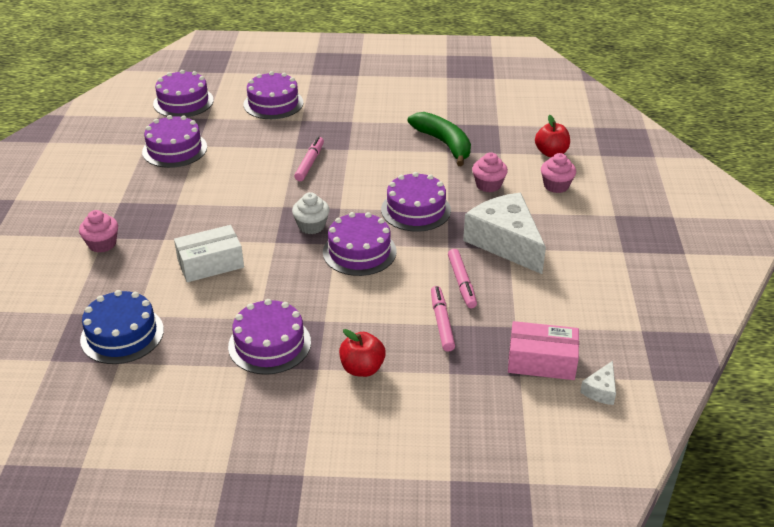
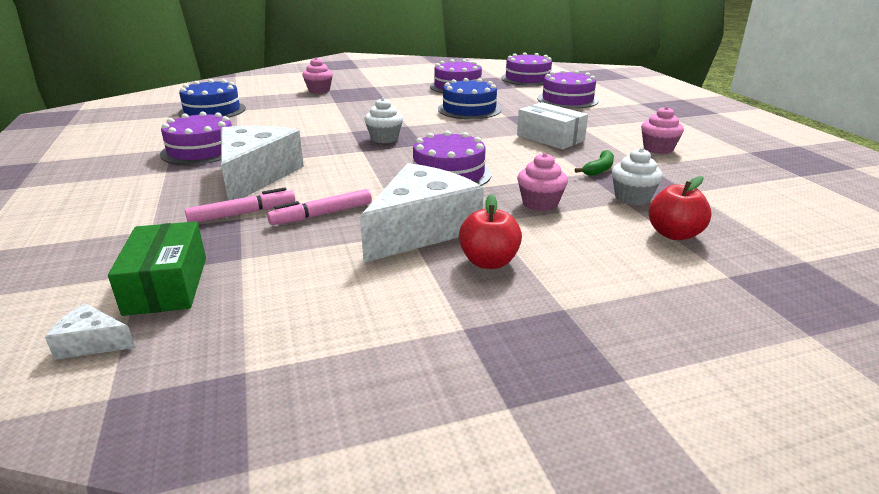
camera: 70 degrees right, 10 degrees down
white box [174,225,244,282] -> white box moved to [517,102,588,150]
pink marker [294,136,324,181] -> none
purple cake [323,212,397,276] -> none
red apple [339,329,386,377] -> red apple moved to [459,194,522,269]
green banana [408,112,471,166] -> green banana [575,150,614,176], size x0.50
pink box [508,321,579,380] -> green box [108,221,206,316]
pink cupcake [541,153,576,193] -> pink cupcake moved to [641,106,684,154]
none -> white cheese [221,126,304,201]
none -> blue cake [438,78,501,119]
none -> white cupcake [612,148,663,205]

